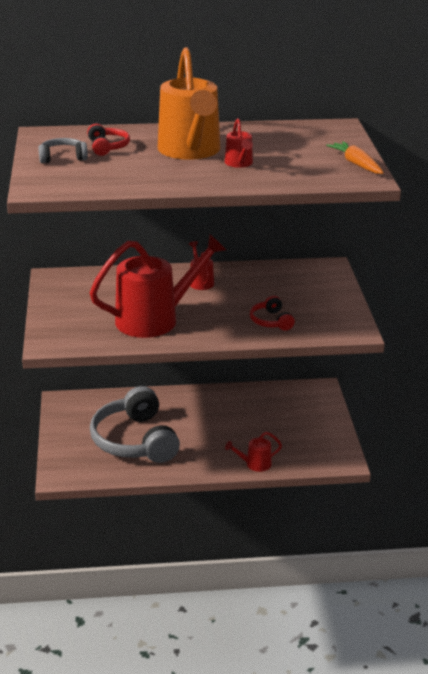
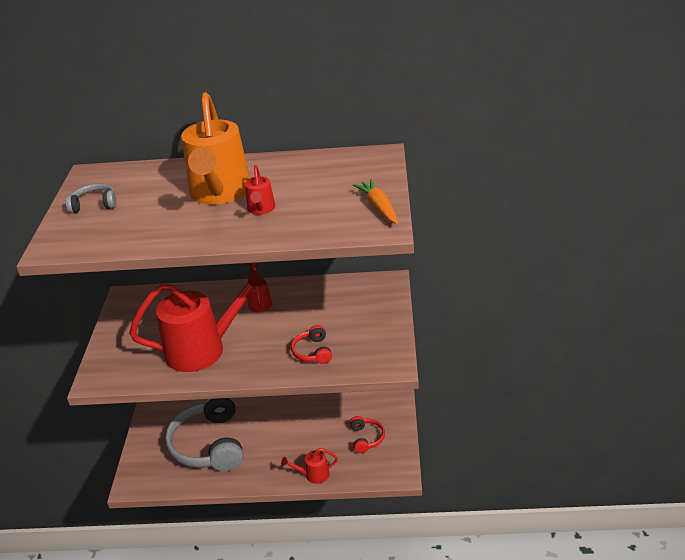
camera: 10 degrees right, 5 degrees up
red headphones [87,124,130,156] -> red headphones moved to [350,416,385,453]

